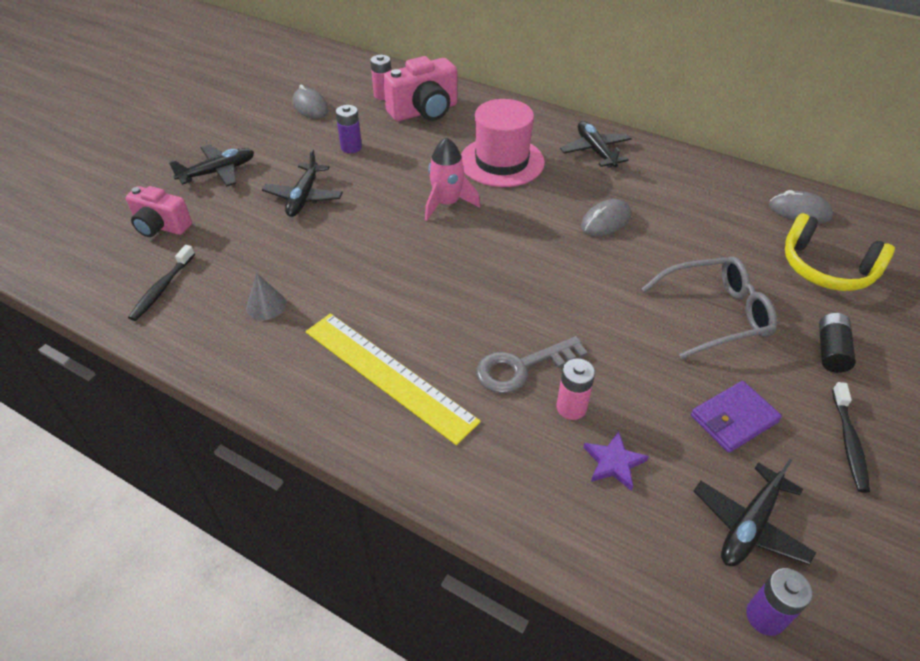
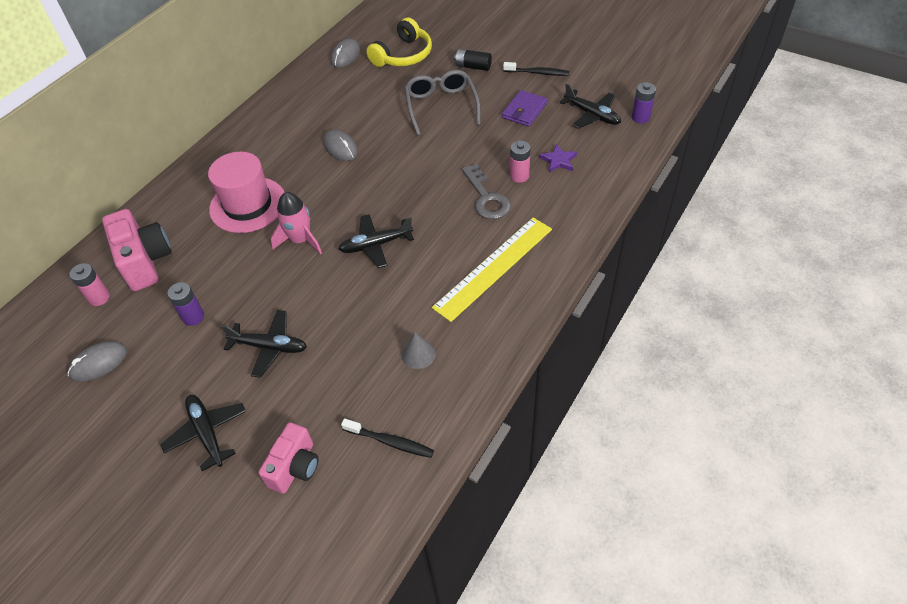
camera: 85 degrees left, 5 degrees up
black plane [560,121,632,168] -> black plane moved to [338,214,414,268]
purple wallet [691,381,782,453] -> purple wallet turned 60 degrees clockwise [502,90,547,127]

